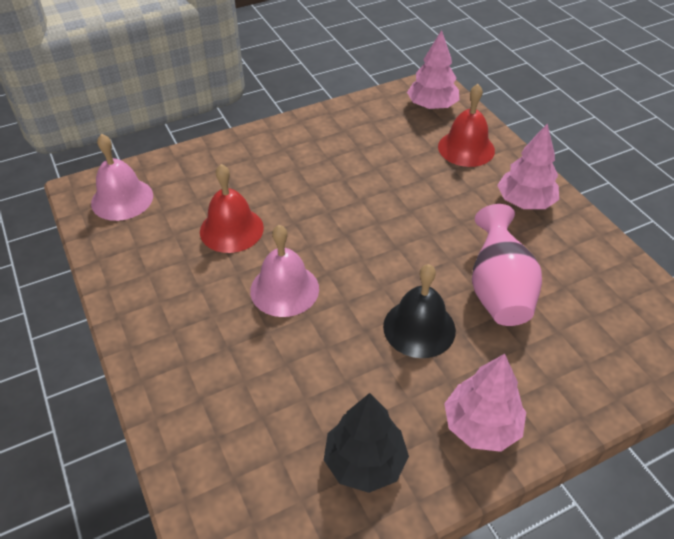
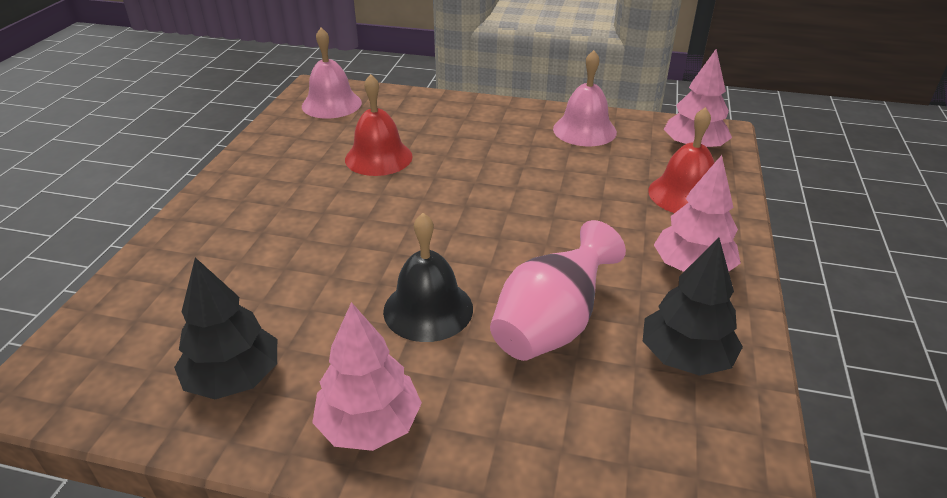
camera: 40 degrees right, 10 degrees down
pink bell [250,225,319,317] -> pink bell moved to [553,50,617,146]
none -> black tree [643,238,743,376]

